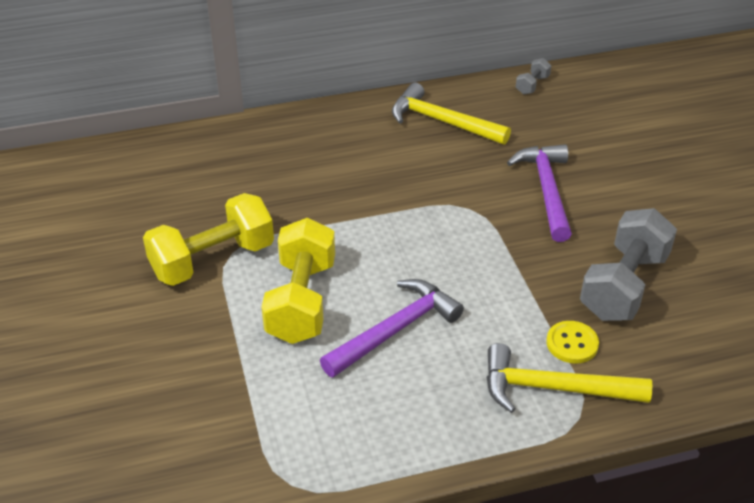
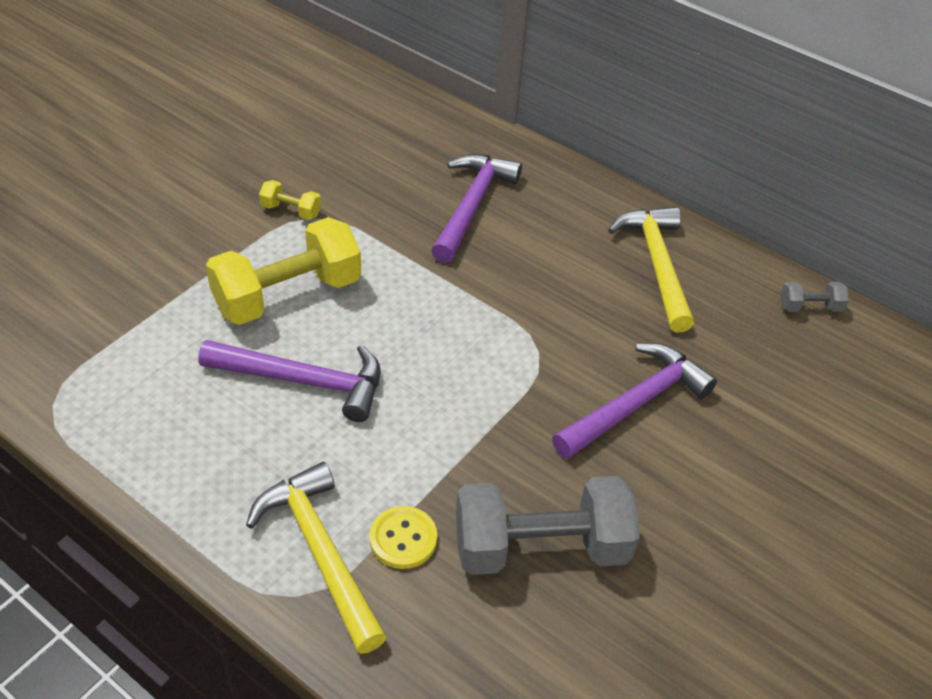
camera: 50 degrees right, 5 degrees up
yellow dumbbell [143,193,274,286] -> yellow dumbbell [259,180,321,220], size x0.44
none -> purple hammer [431,154,522,263]

